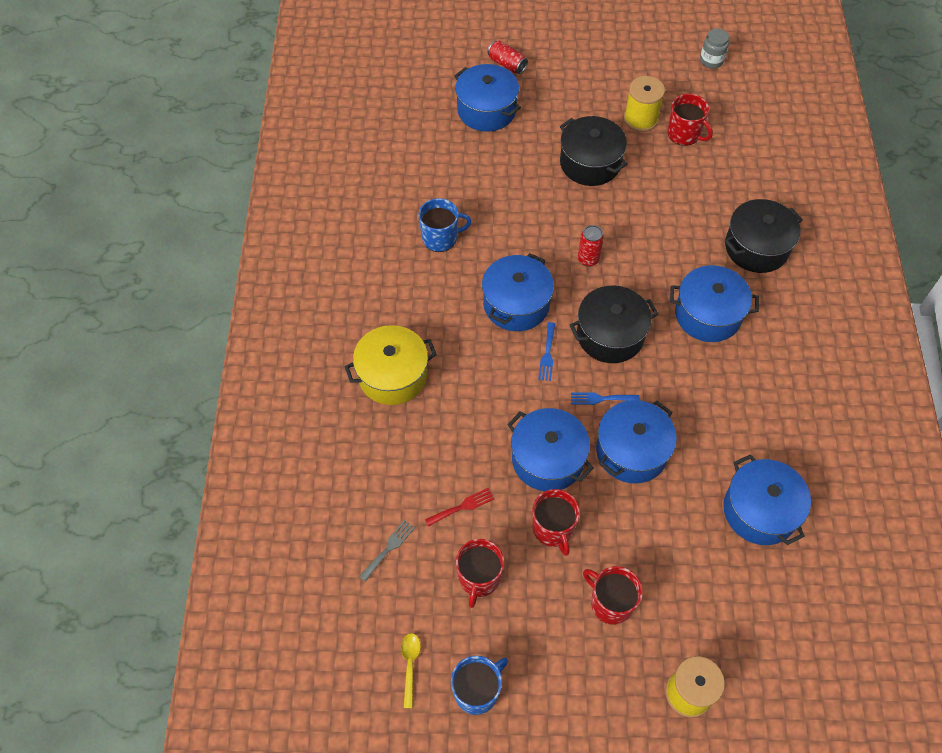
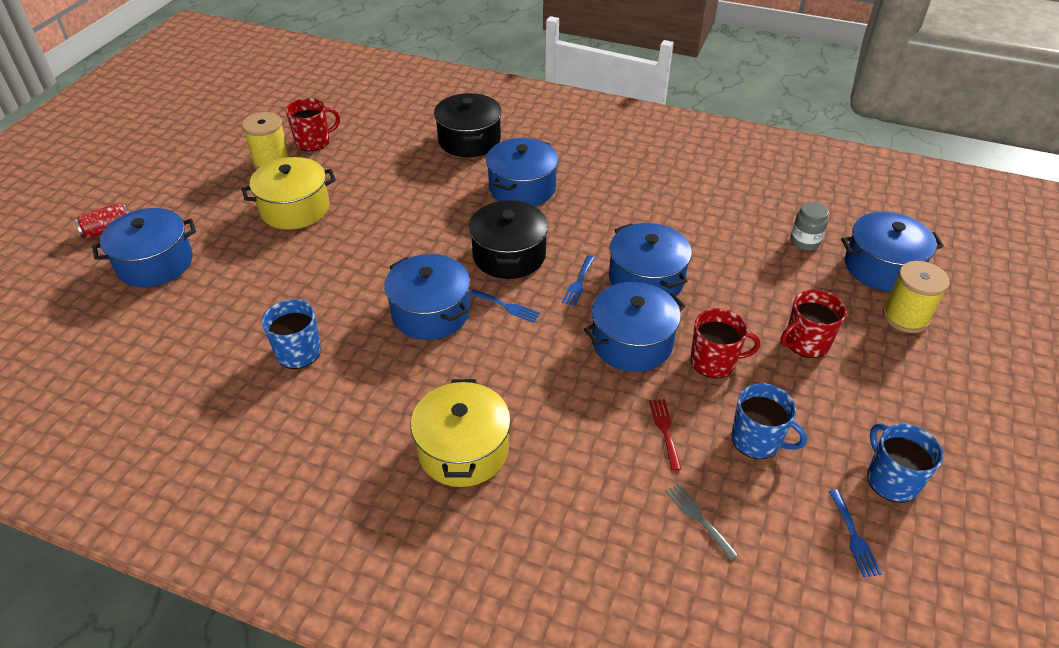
camera: 70 degrees left, 15 degrees down
yellow spoon [401,633,421,708] -> blue fork [828,489,882,577]
red mug [456,539,504,608] -> blue mug [731,383,807,459]
black pot [560,116,627,186] -> yellow pot [242,157,336,230]
red can [578,225,604,267] -> none
grey jar [700,28,729,69] -> grey jar moved to [791,202,829,251]
blue pot [723,454,811,545] -> blue pot moved to [841,212,944,291]

